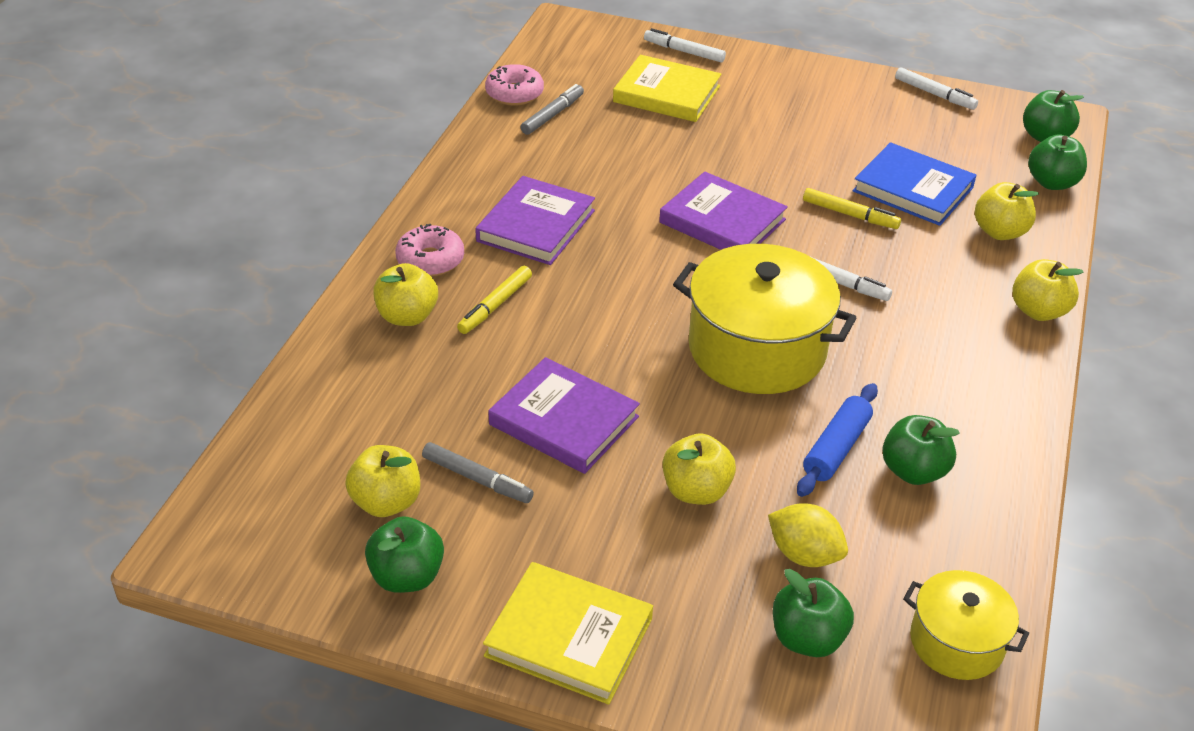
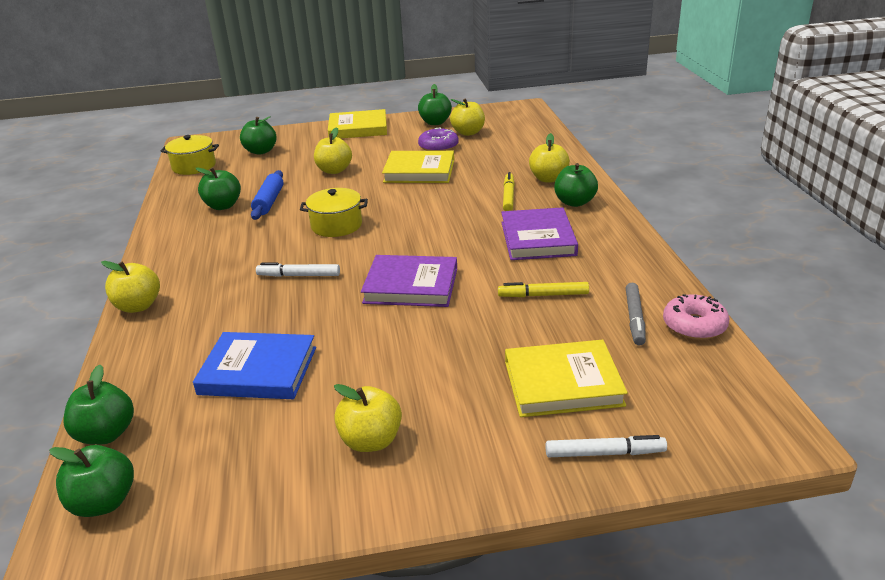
camera: 155 degrees right, 10 degrees down
pink donut [395,224,464,276] -> green apple [554,163,598,207]
grey marker [422,442,534,503] -> purple donut [418,128,459,151]
purple book [488,357,640,474] -> yellow book [382,151,454,183]
yellow pot [673,244,856,394] -> yellow pot [300,188,368,237], size x0.56
yellow lemon [768,503,848,567] -> none
yellow marker [803,188,901,229] -> yellow marker moved to [498,282,589,297]
white marker [895,67,978,110] -> none
yellow apple [975,182,1039,240] -> yellow apple moved to [334,384,402,452]

